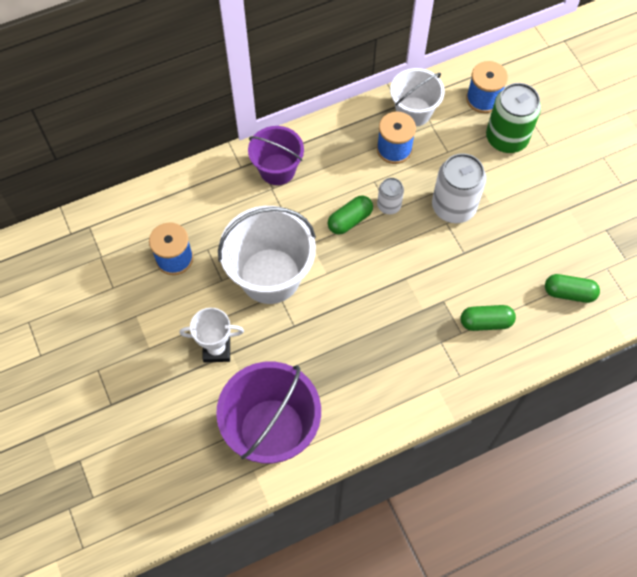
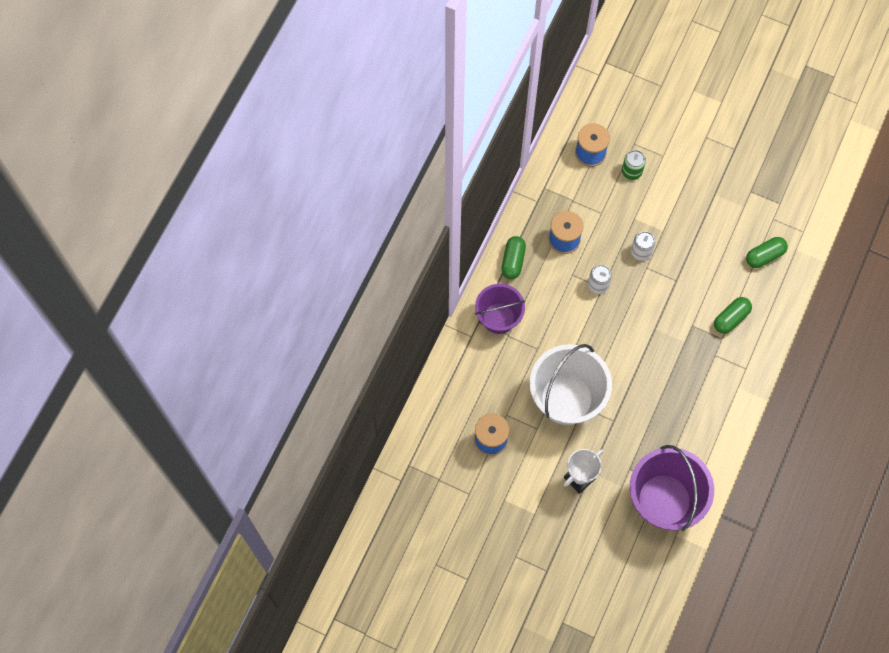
camera: 40 degrees left, 5 degrees up
green capsule [328,195,373,235] -> green capsule moved to [501,236,526,279]
white bucket [390,68,445,127] -> none
white can [432,153,486,223] -> white can [631,231,656,261], size x0.54
green can [486,83,541,153] -> green can [622,150,646,180], size x0.54

